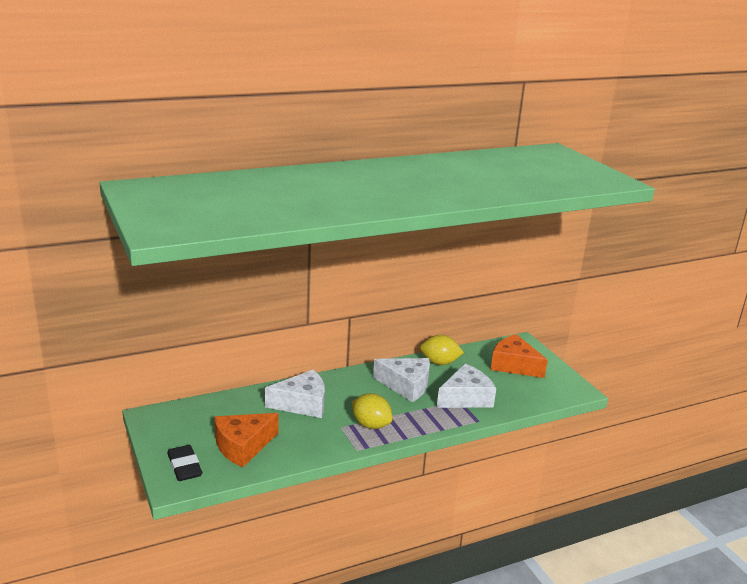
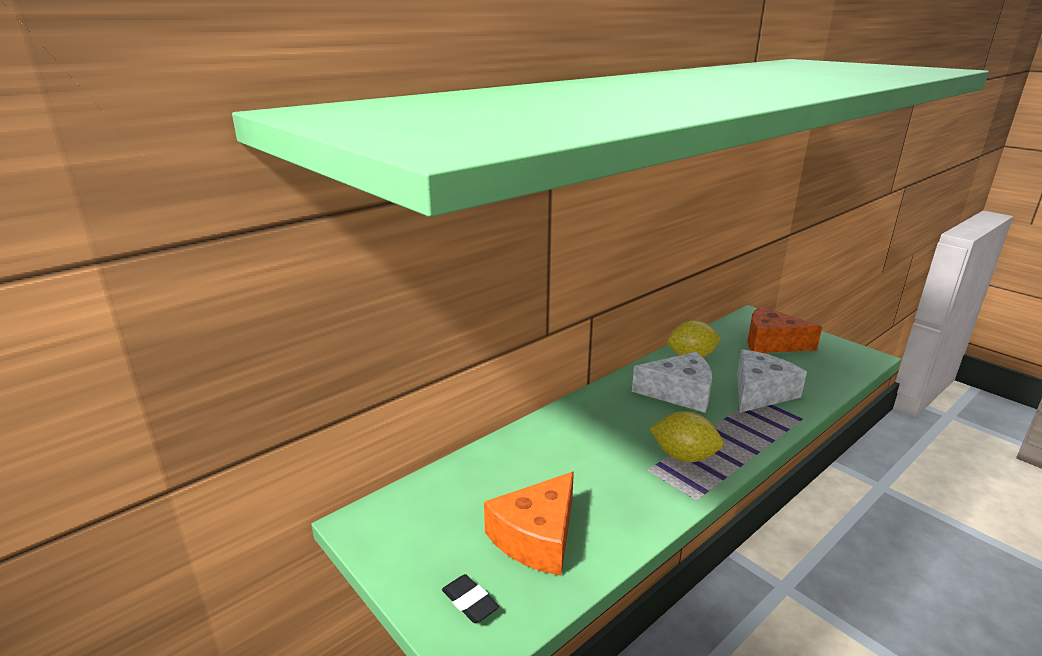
camera: 15 degrees left, 0 degrees up
black eraser [167,445,202,481] -> black eraser [442,574,499,623], size x0.65
white cheese [265,369,325,418] -> none

